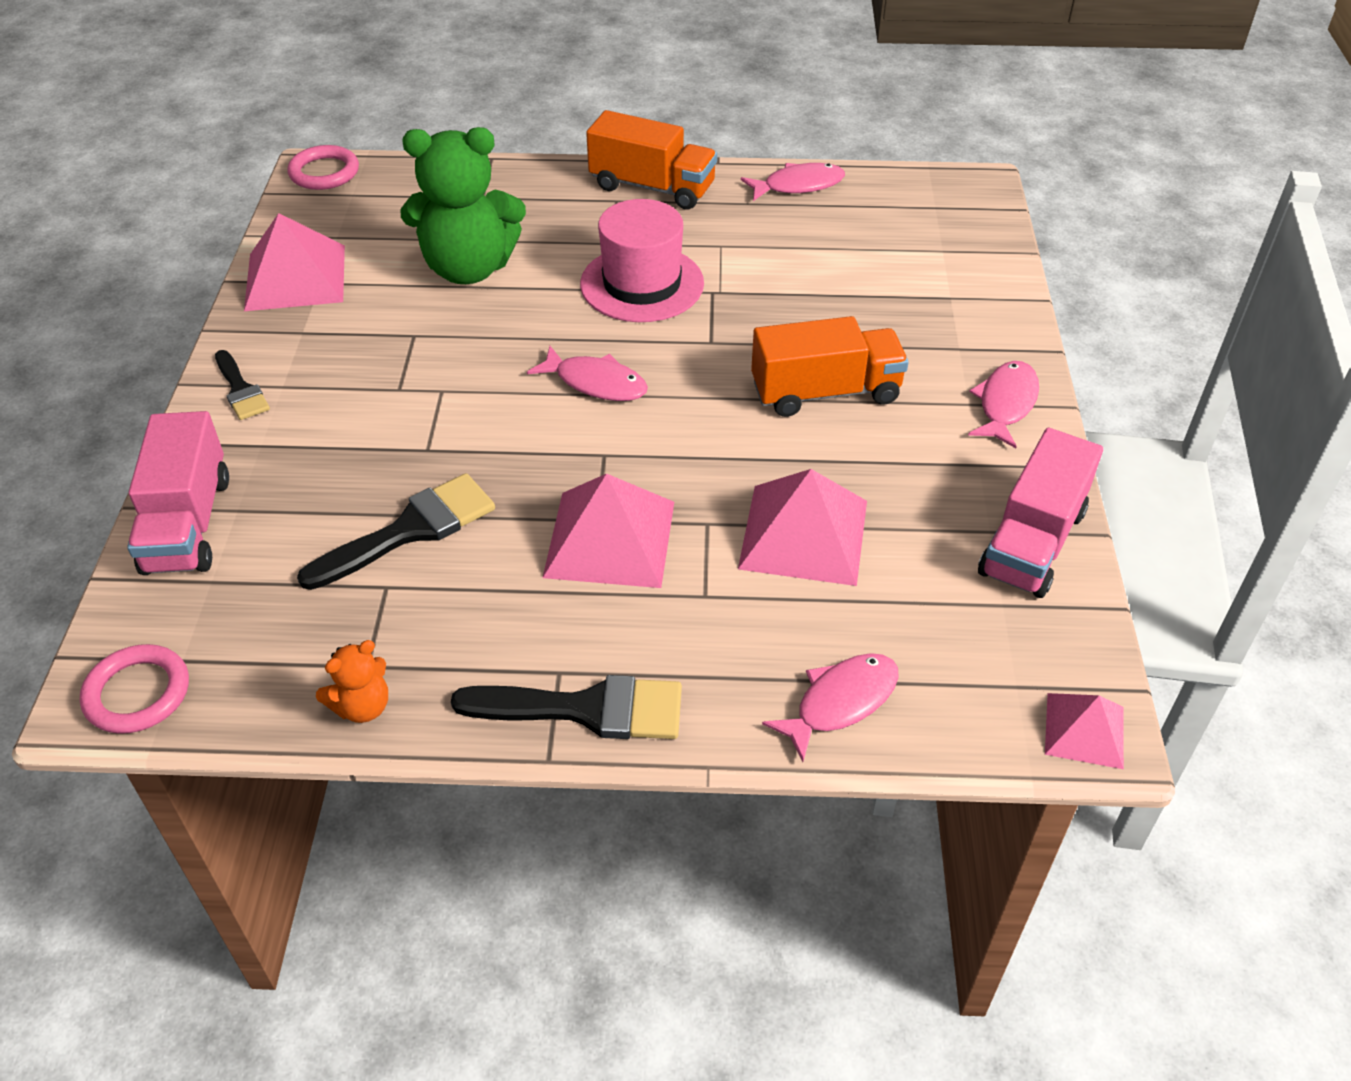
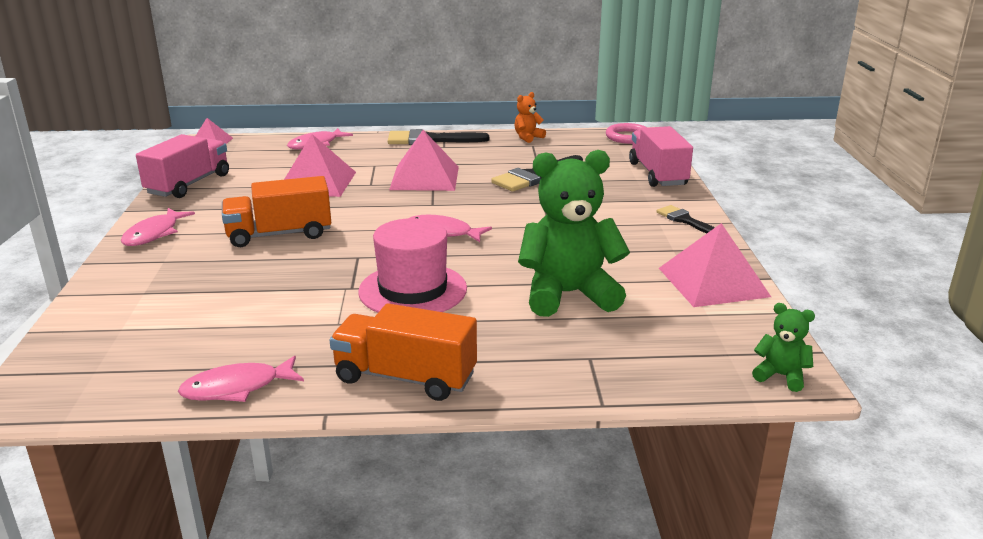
camera: 175 degrees right, 20 degrees down
pink ring [287,145,359,190] -> green teddy bear [752,303,815,392]

